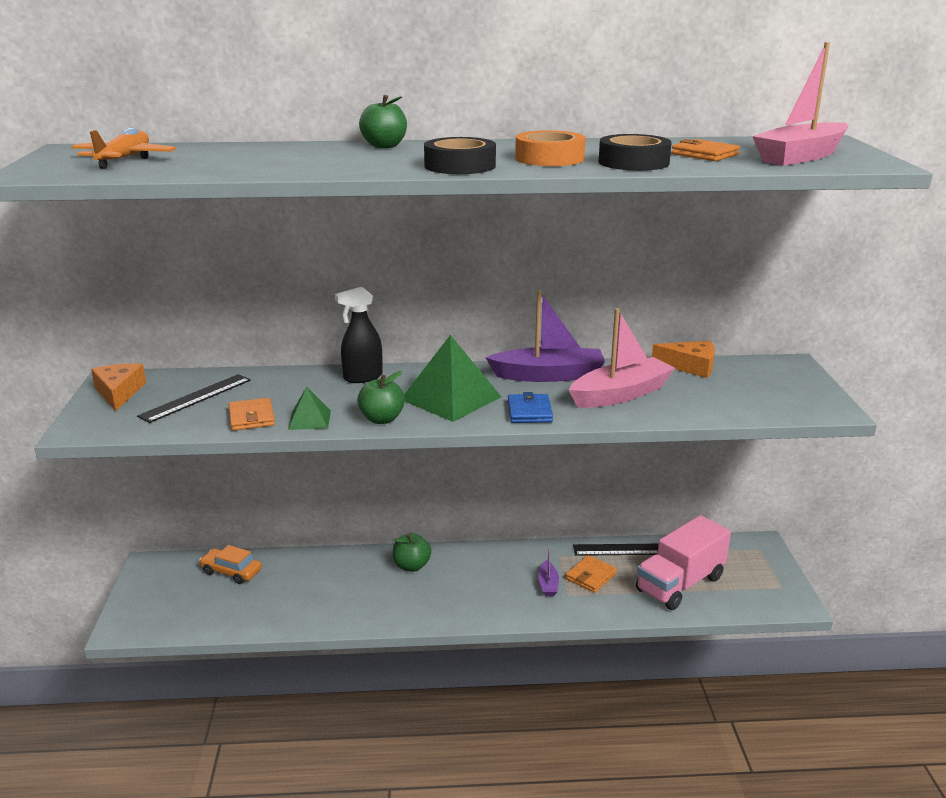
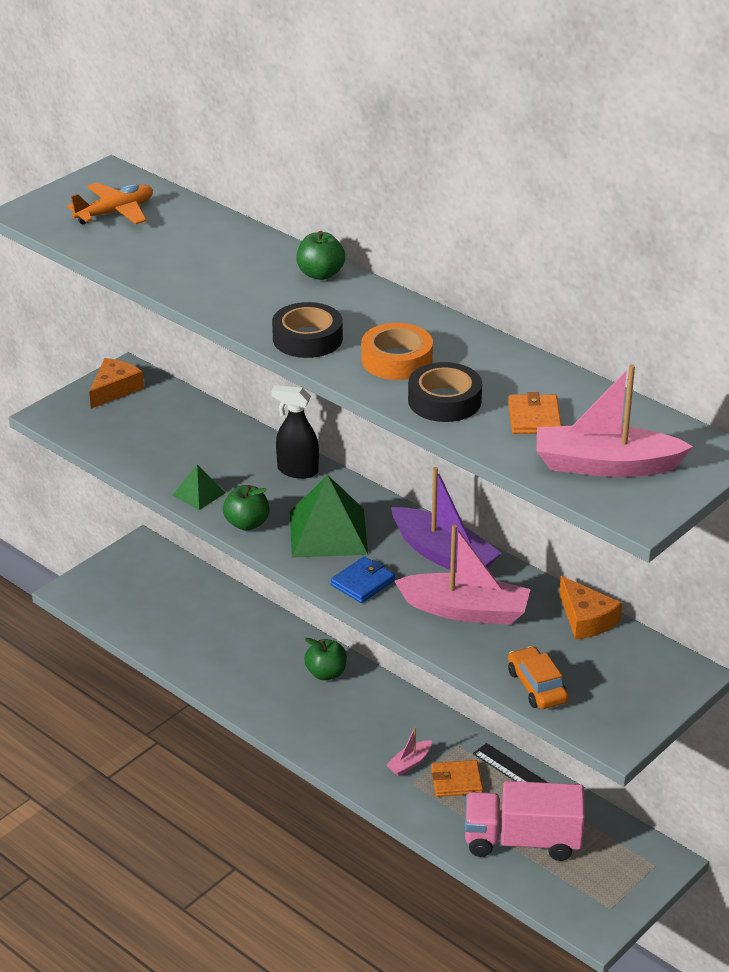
camera: 45 degrees right, 10 degrees up
black ruler [137,374,251,423] -> none
orange car [199,545,262,584] -> orange car moved to [508,646,569,709]
orange wallet [228,398,275,431] -> none
purple boat [538,548,559,596] -> pink boat [386,727,432,776]

